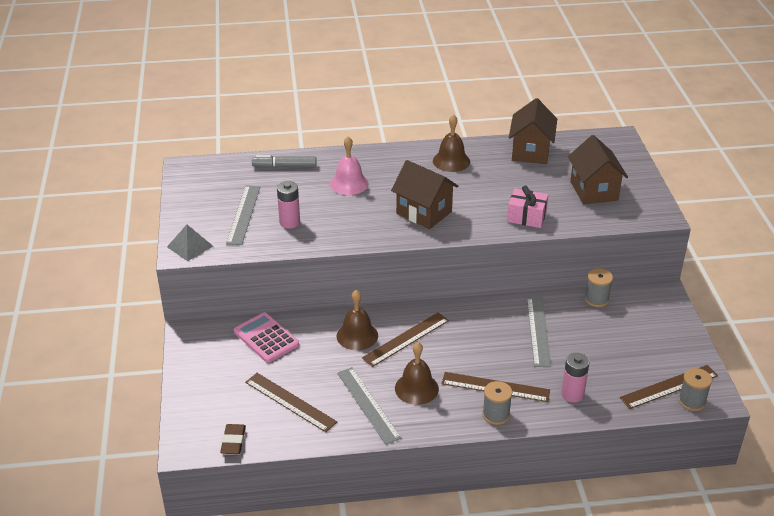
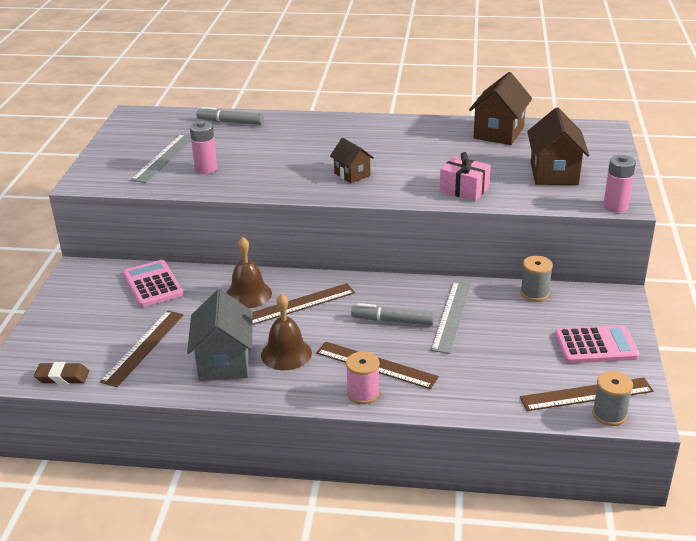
camera: 15 degrees right, 5 degrees down
grey pyramid [167,225,213,261] -> none
brown eraser [220,424,246,454] -> brown eraser turned 75 degrees clockwise [34,362,89,384]
brown ruler [245,373,337,432] -> brown ruler turned 60 degrees clockwise [100,310,184,387]
pink bell [330,136,369,195] -> none
grey ruler [337,367,401,445] -> grey house [187,289,253,381]
brown house [391,160,458,229] -> brown house [330,138,374,183], size x0.59
brown bell [433,114,470,172] -> none
grey spool [482,381,512,425] -> pink spool [346,351,380,404]
pink battery [561,353,589,403] -> pink battery moved to [603,155,636,212]
none -> grey marker [351,303,435,326]
none -> pink calculator [555,325,640,364]

